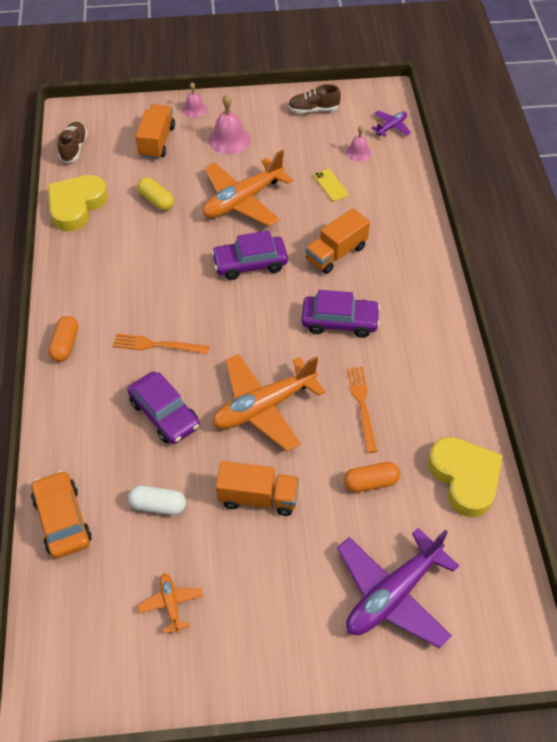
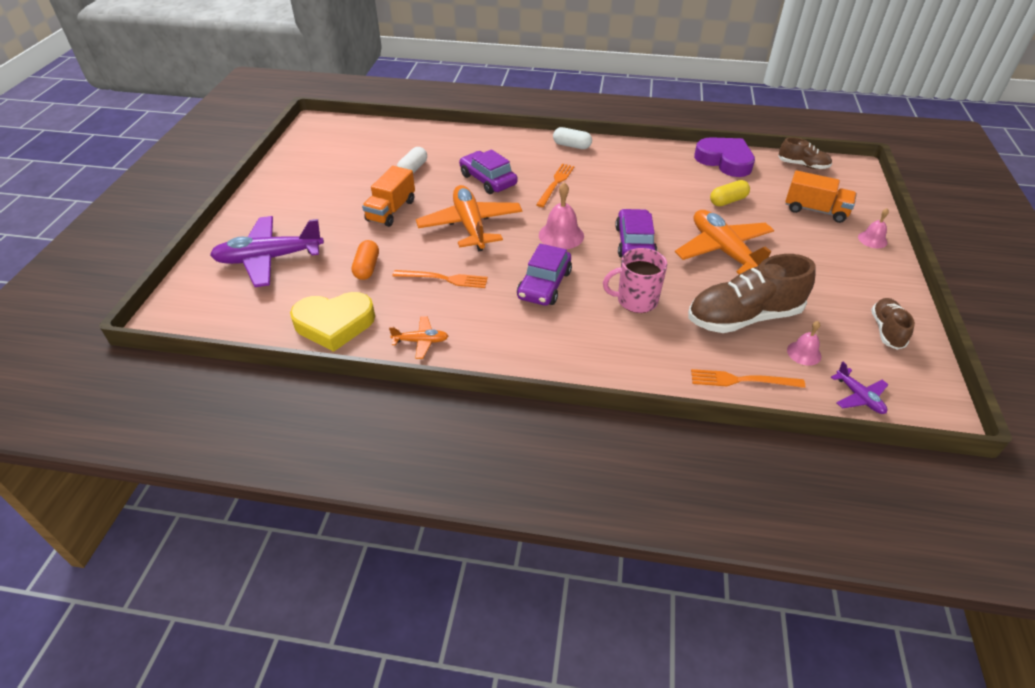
camera: 105 degrees right, 10 degrees down
orange car [31,470,92,559] -> none
yellow heart [48,175,108,231] -> purple heart [694,137,755,177]
orange capsule [48,316,78,362] -> white capsule [553,127,592,149]
purple car [127,371,200,444] -> purple car turned 75 degrees clockwise [459,149,518,194]
orange plane [137,573,203,634] -> orange plane moved to [389,316,448,359]
pink bell [208,94,250,154] -> pink bell moved to [539,182,584,249]
orange truck [305,208,370,274] -> pink mug [603,248,667,313]
yellow phone [314,169,348,202] -> brown shoe [688,254,815,333]
purple plane [337,528,459,649] -> purple plane turned 75 degrees counterclockwise [210,216,324,287]
none -> orange fork [691,369,805,388]

